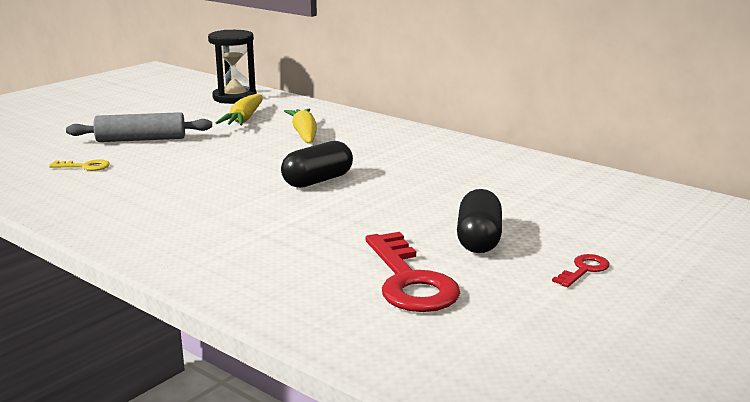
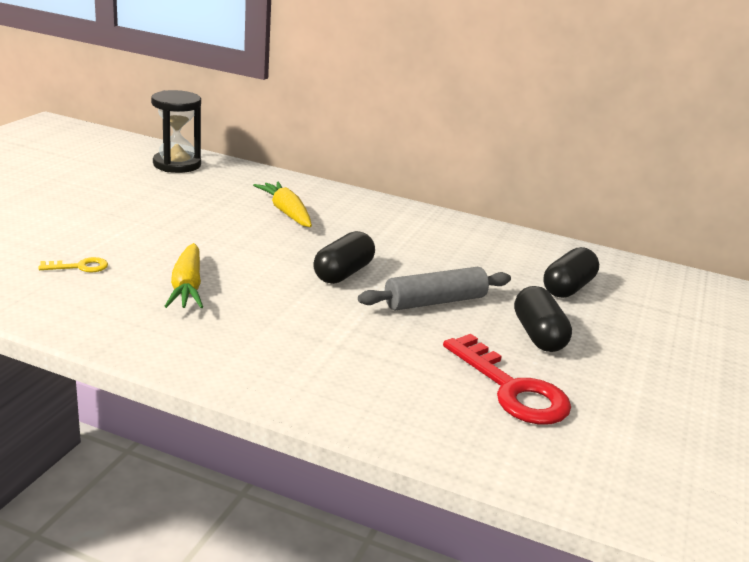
camera: 20 degrees left, 5 degrees up
grey rolling pin [66,112,212,142] -> grey rolling pin moved to [358,267,511,311]
yellow carrot [216,94,263,125] -> yellow carrot moved to [164,243,203,308]
red key [552,254,610,287] -> none
none -> black capsule [544,247,599,298]

